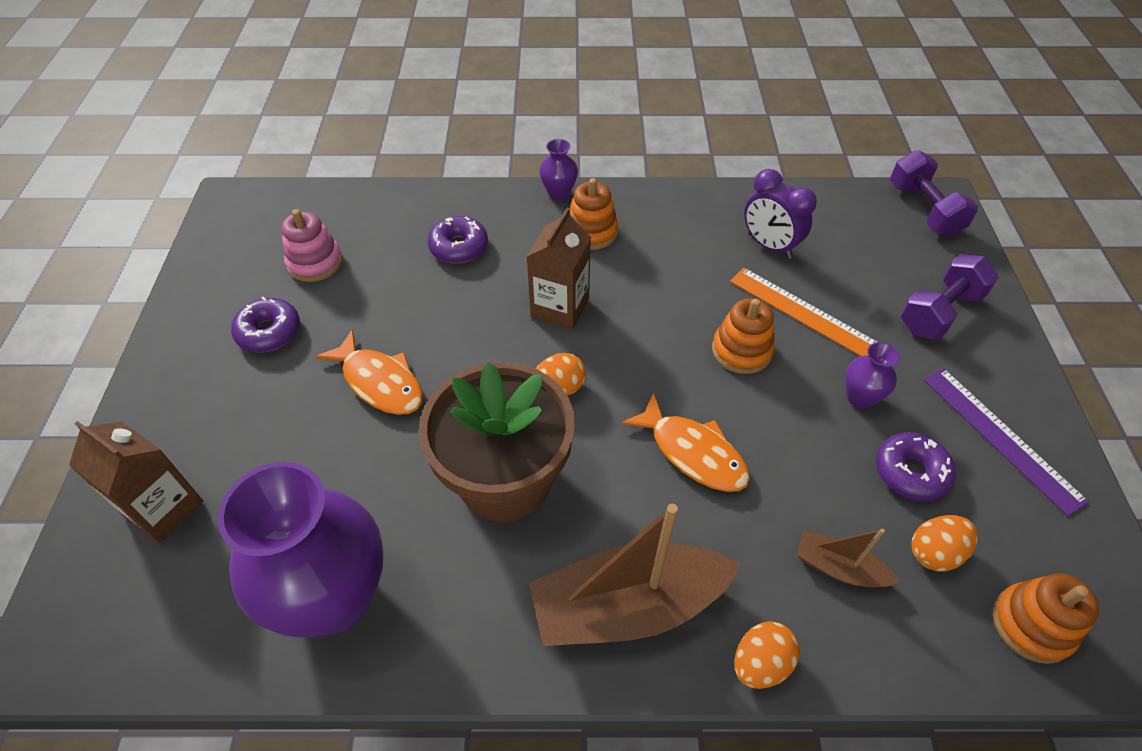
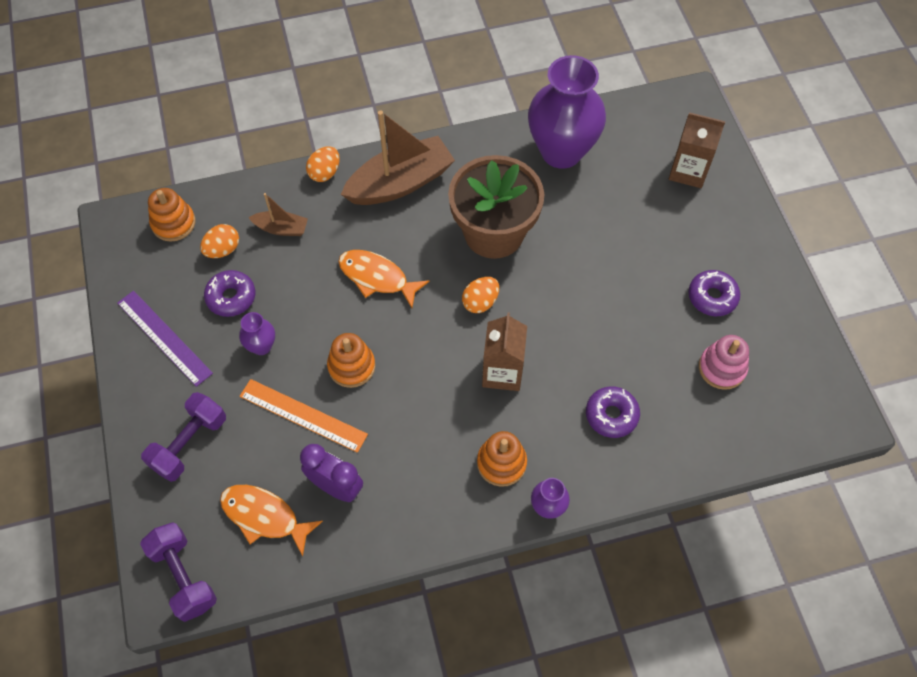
camera: 165 degrees right, 10 degrees up
orange fish [315,329,423,415] -> orange fish moved to [220,485,323,556]

